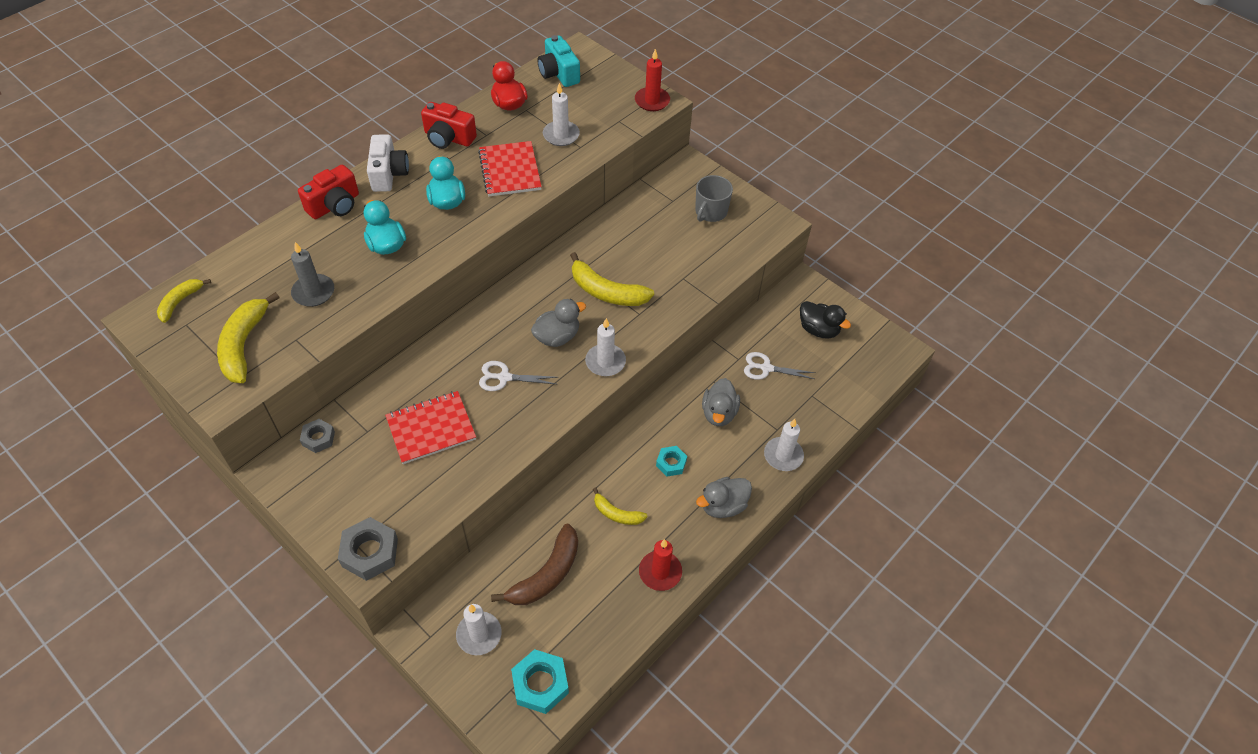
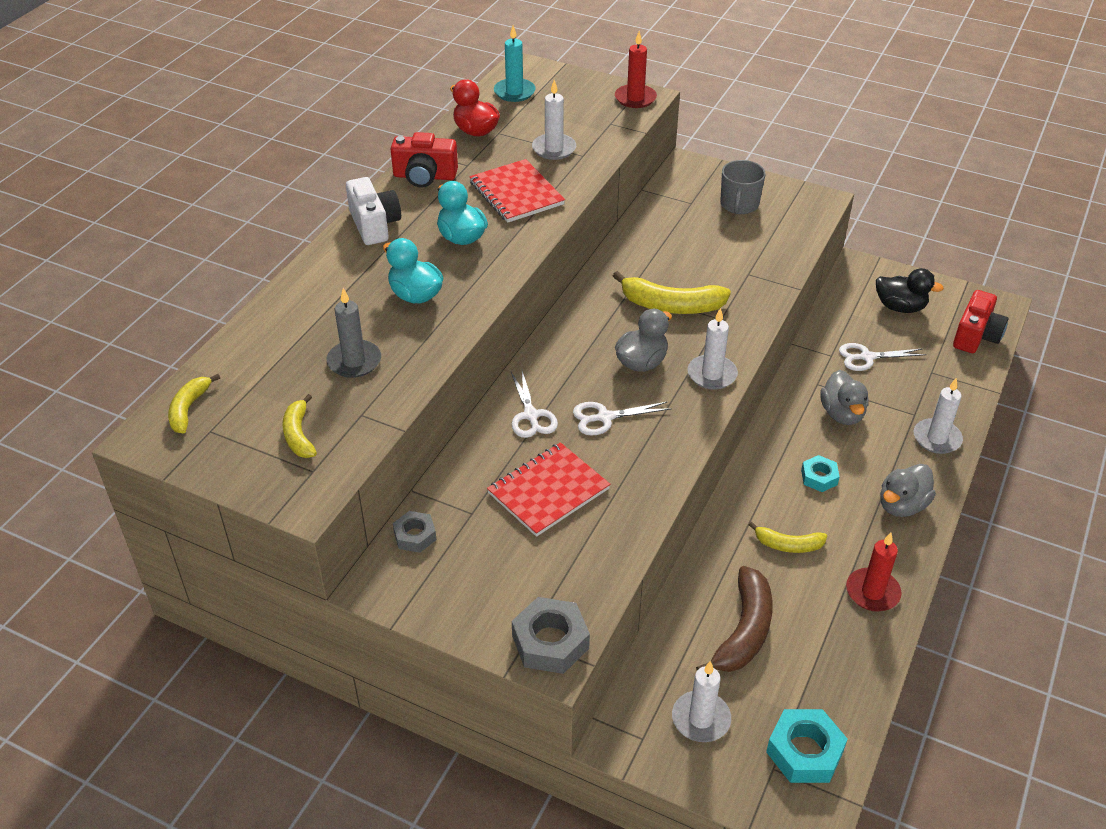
camera: 15 degrees left, 10 degrees down
yellow banana [217,292,280,383] -> yellow banana [282,394,317,458], size x0.59
red camera [298,165,359,219] -> red camera moved to [953,290,1008,353]
turquoise camera [538,35,580,87] -> turquoise candle [494,26,536,102]
none -> white scissors [511,371,558,438]

